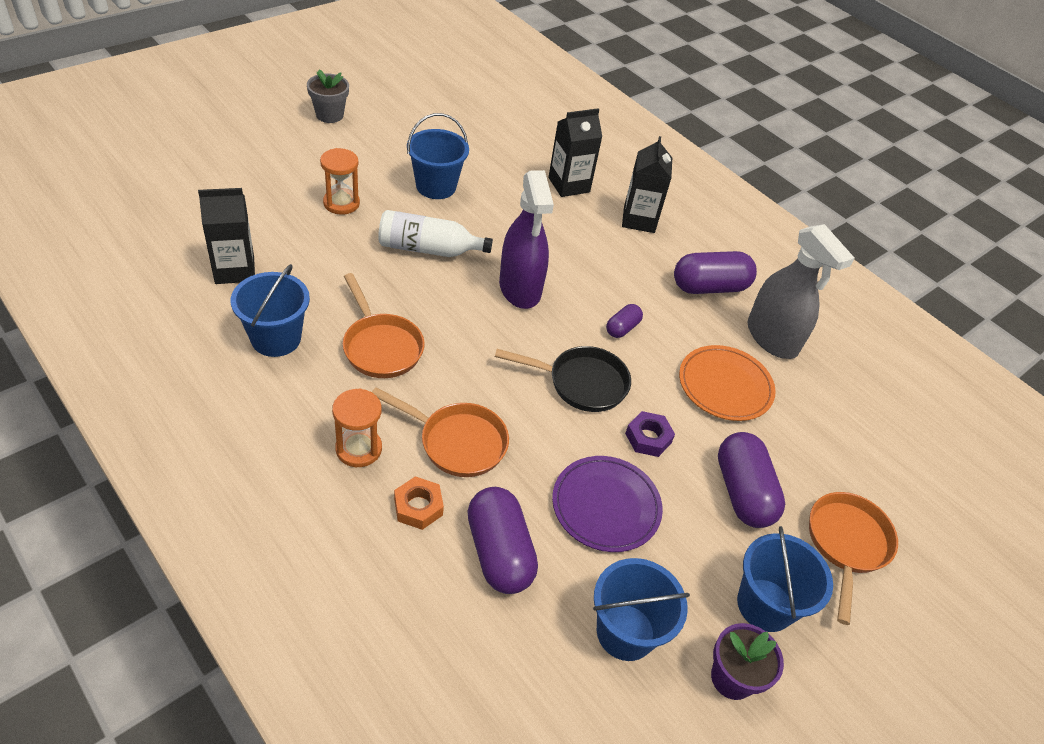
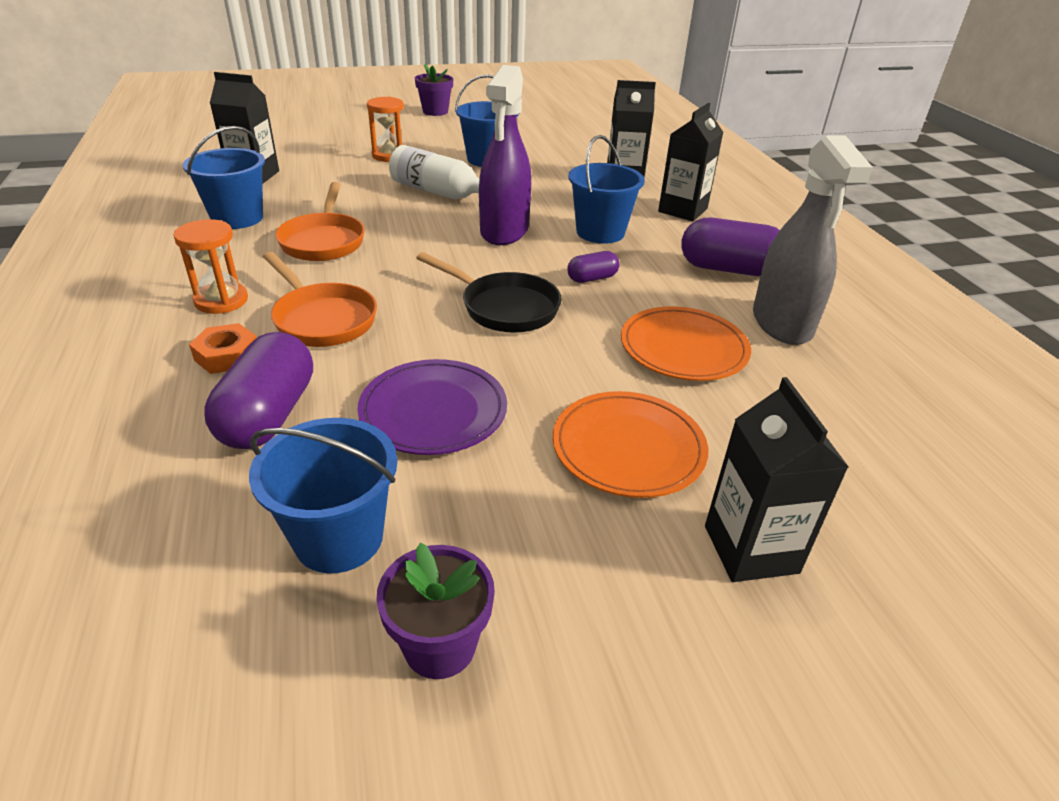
camera: 30 degrees right, 10 degrees down
grey flower pot [307,70,349,123] -> purple flower pot [415,64,453,116]
purple nut [625,411,675,457] -> none
purple capsule [718,432,785,528] -> orange plate [553,391,708,498]
blue bucket [737,526,833,632] -> blue bucket moved to [568,135,645,244]
orange pan [809,492,898,625] -> black carton [705,377,848,582]

